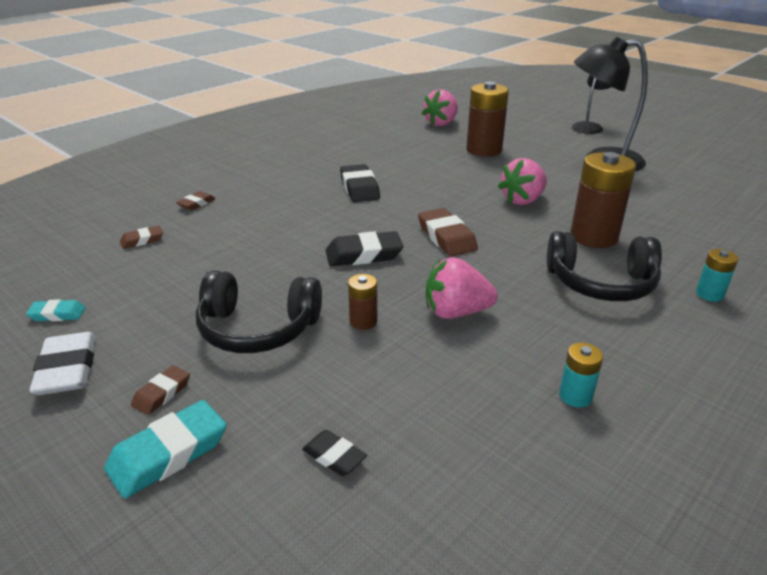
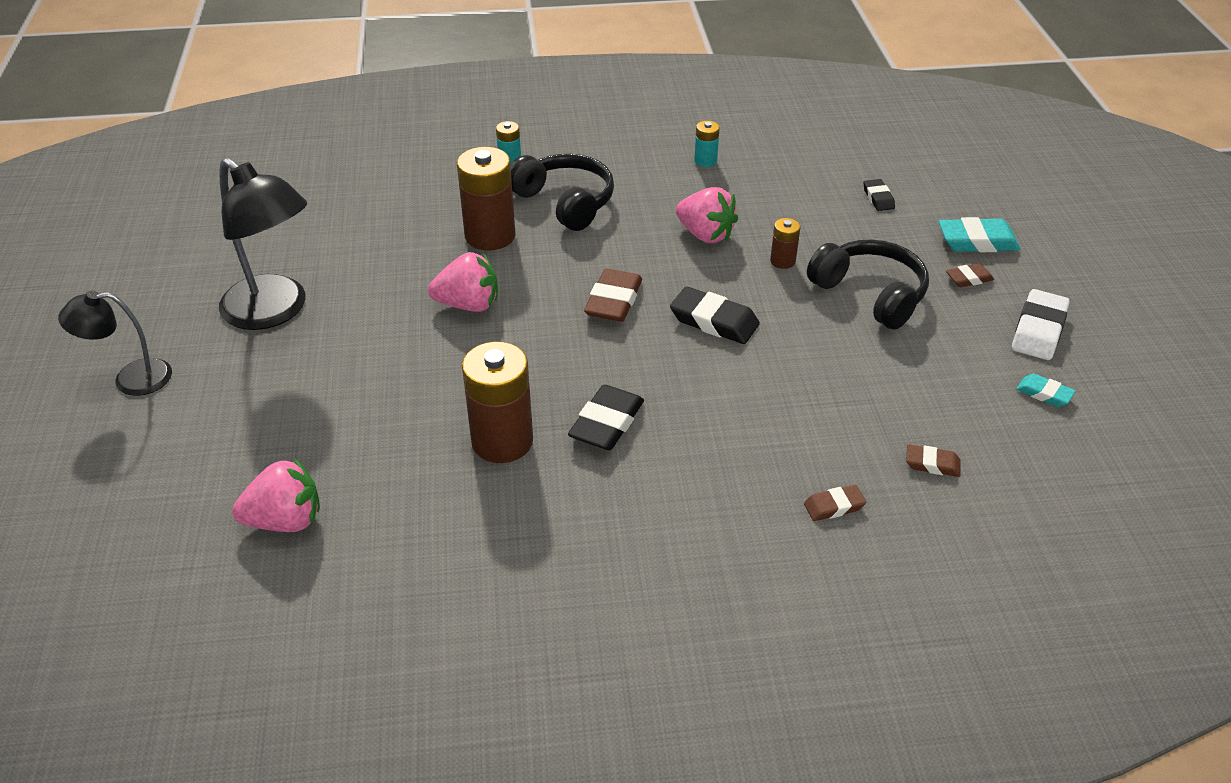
camera: 140 degrees left, 10 degrees up
brown battery [466,82,509,157] -> brown battery moved to [462,342,533,463]

